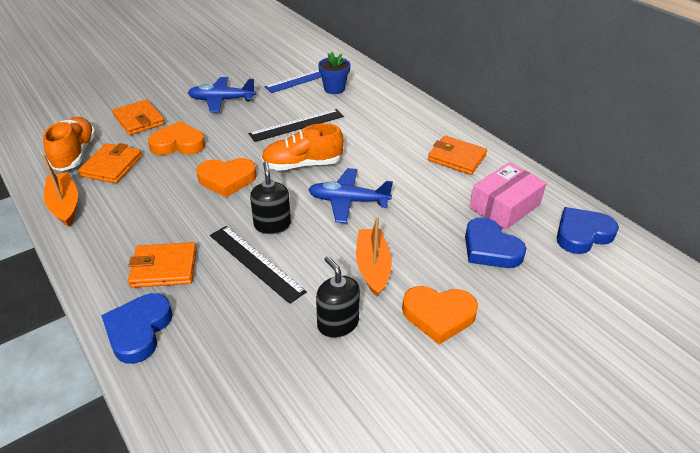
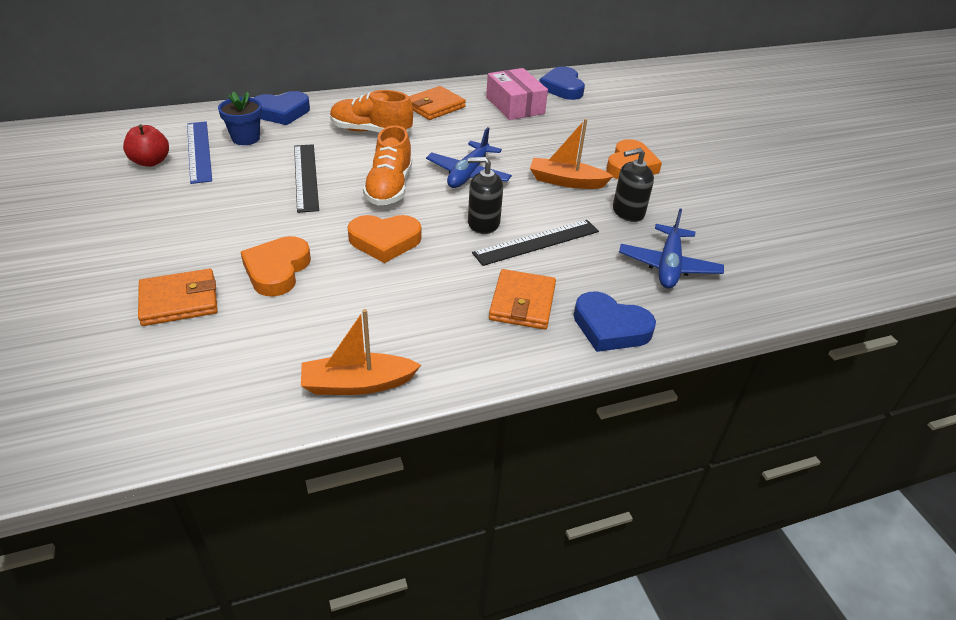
camera: 75 degrees left, 0 degrees up
orange shoe [43,117,96,171] -> orange shoe moved to [330,90,413,132]
orange wallet [78,143,142,184] -> none
blue plane [188,77,256,112] -> blue plane moved to [619,209,724,289]
orange heart [196,158,257,197] -> orange heart turned 75 degrees clockwise [348,215,421,263]
blue heart [465,217,526,268] -> blue heart moved to [254,91,310,125]
none -> red apple [123,124,169,167]

